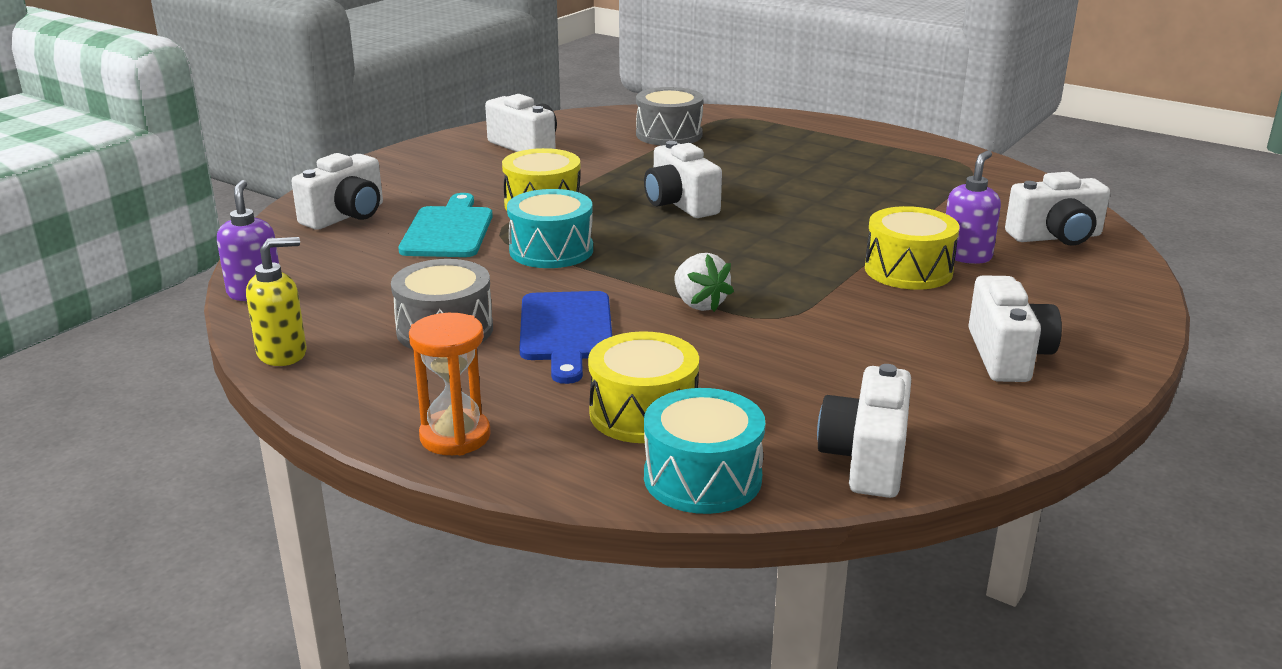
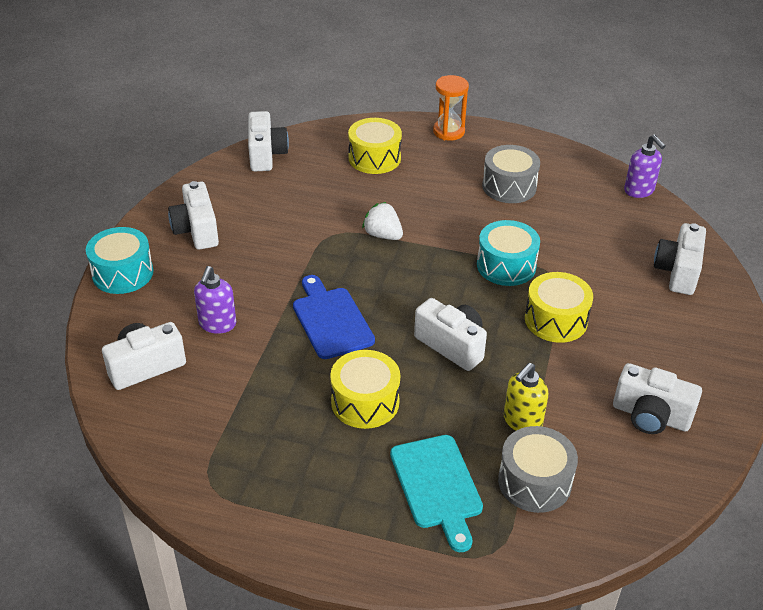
camera: 160 degrees right, 15 degrees up
yellow soap dispenser [246,237,306,366] -> yellow soap dispenser moved to [504,363,549,431]
turquoise cutting board [398,193,493,257] -> turquoise cutting board moved to [390,435,483,552]
blue cutting board [519,291,612,384] -> blue cutting board moved to [293,275,375,359]
turquoise drum [644,388,765,514] -> turquoise drum moved to [86,227,154,294]
yellow drum [865,206,959,290] -> yellow drum moved to [330,350,400,429]

